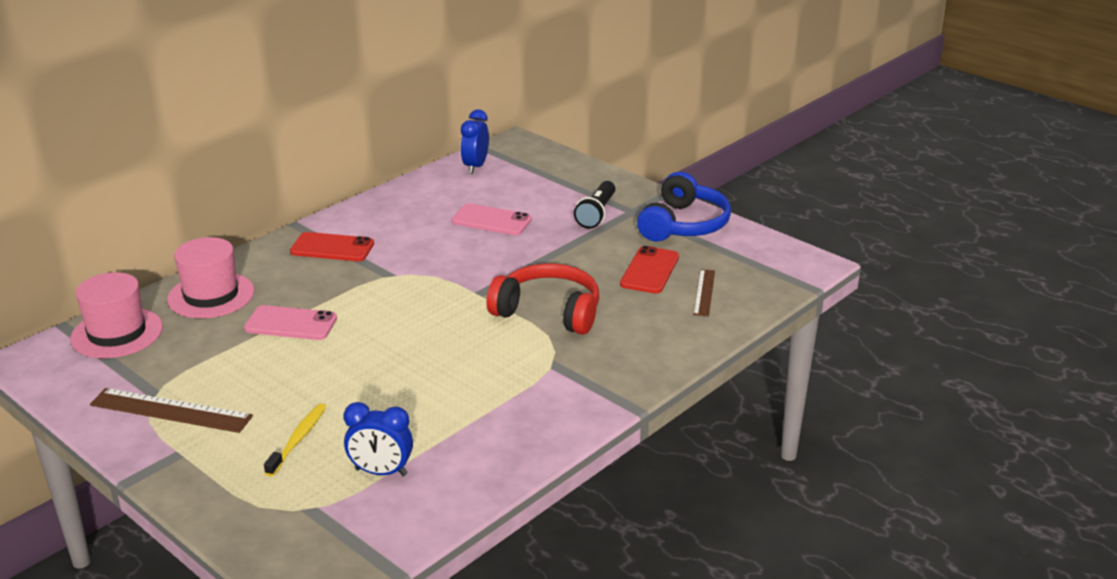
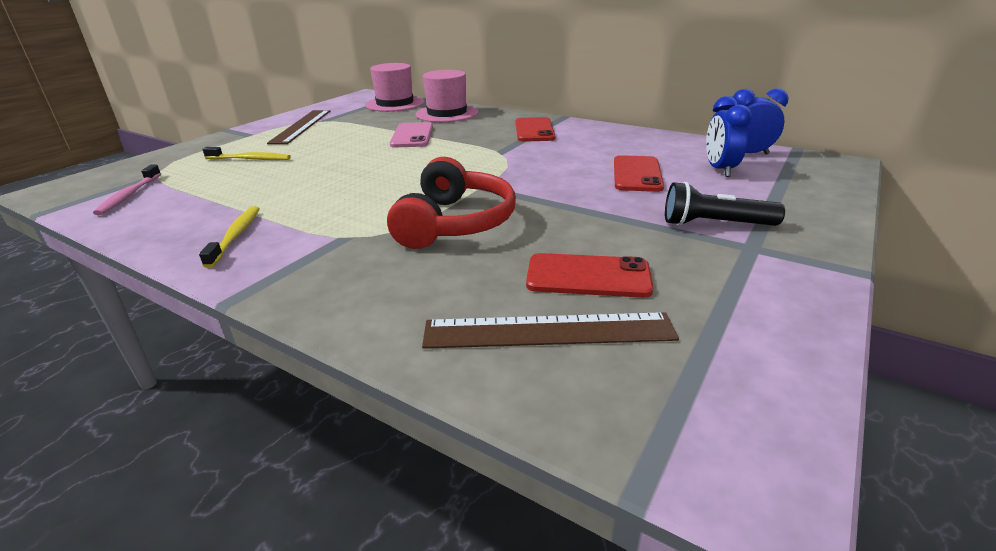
camera: 80 degrees right, 0 degrees up
blue clock [343,402,413,476] -> blue clock moved to [706,96,752,177]
pink phone [452,203,532,235] -> red phone [614,155,664,192]
blue headphones [637,172,731,242] -> none
brown ruler [693,269,715,317] -> brown ruler [422,312,679,349], size x1.66
none -> pink toothbrush [93,164,161,215]
none -> yellow toothbrush [199,206,260,268]

